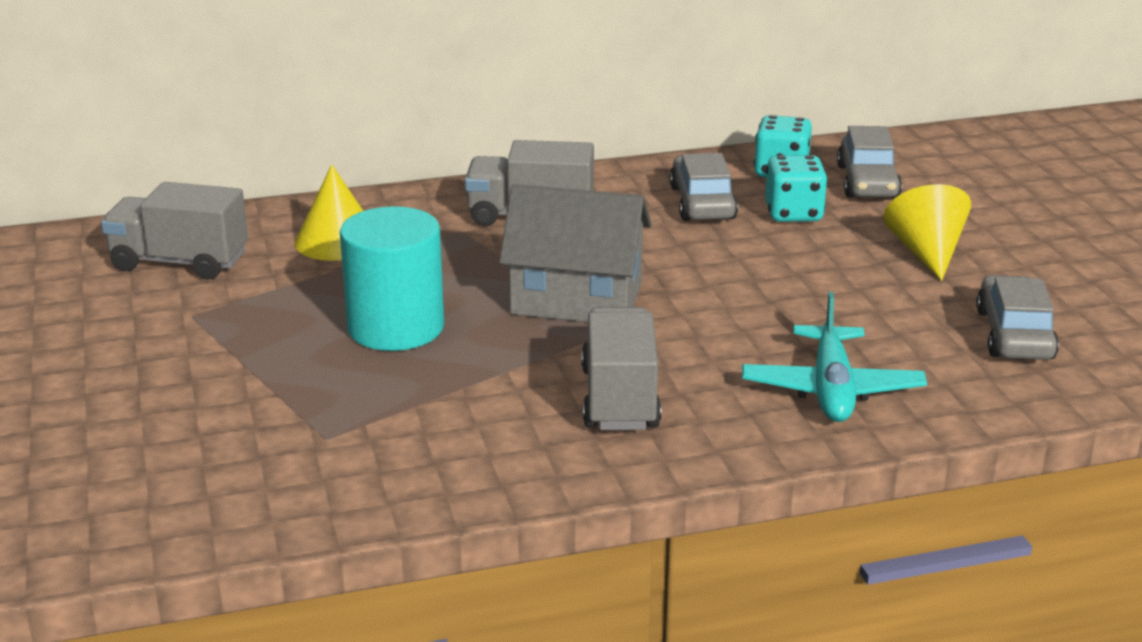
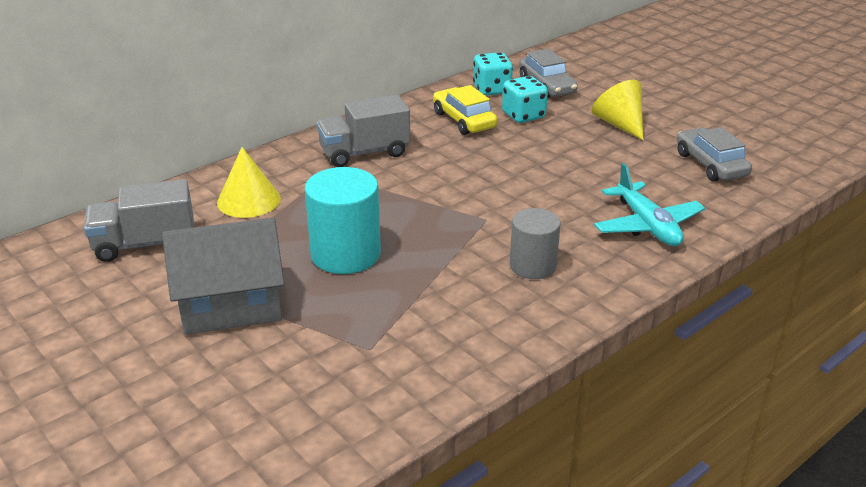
camera: 25 degrees left, 5 degrees up
grey house [499,184,652,322] -> grey house moved to [162,218,284,335]
grey truck [581,307,661,430] -> grey cylinder [510,208,561,279]
grey car [670,153,738,221] -> yellow car [433,85,498,135]

